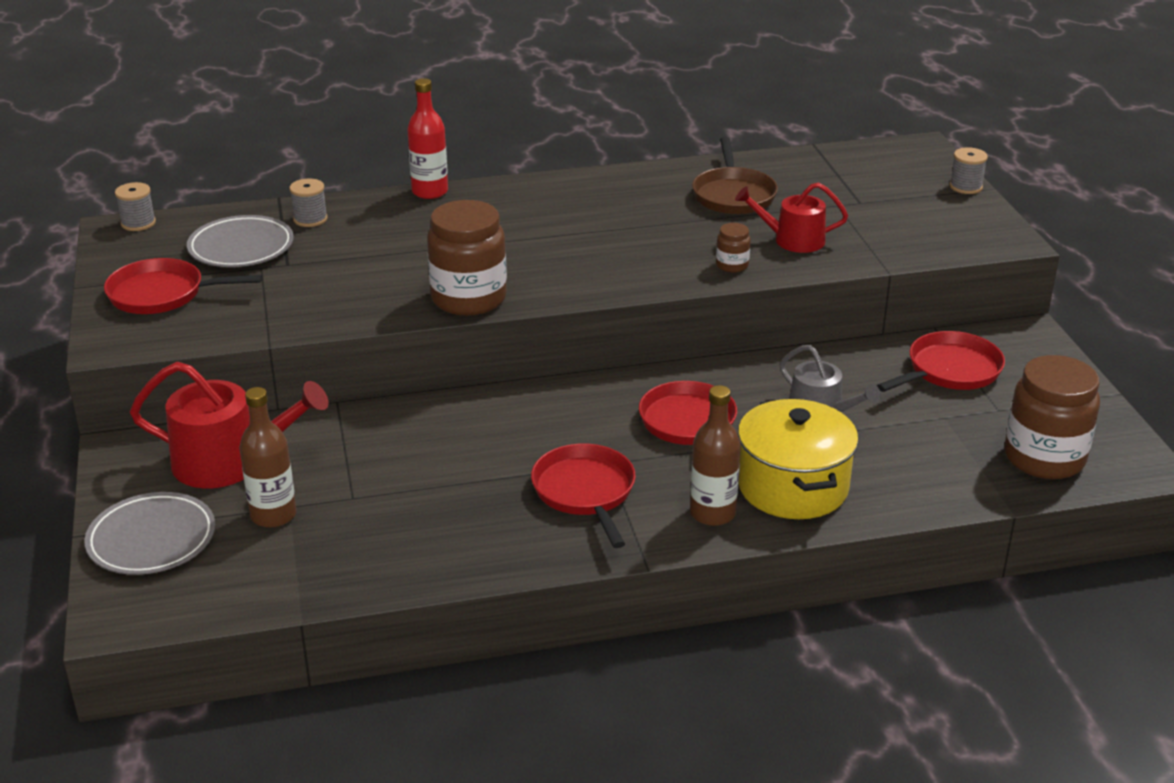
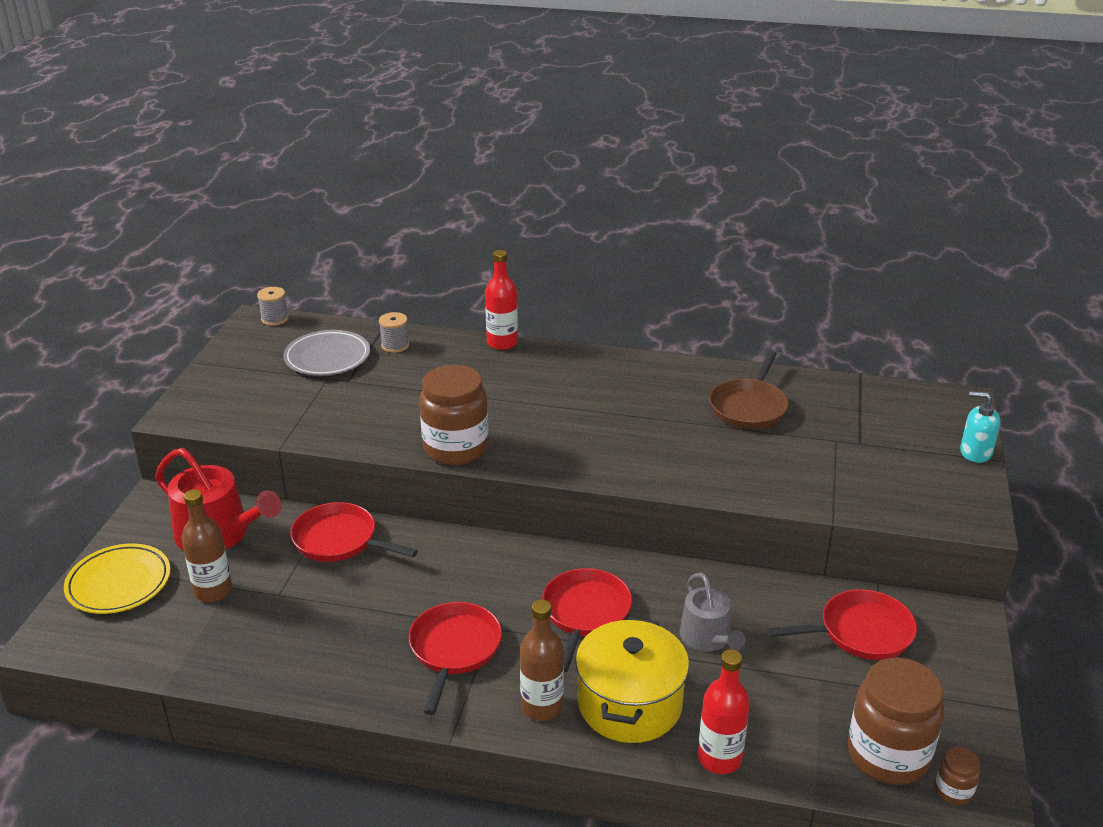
camera: 25 degrees right, 0 degrees up
grey plate [84,492,215,575] -> yellow plate [64,543,171,614]
red pan [104,258,263,314] -> red pan moved to [290,502,418,562]
brown jar [716,223,751,273] -> brown jar moved to [935,747,980,805]
red watering can [735,183,848,253] -> none
grey spool [949,147,988,194] -> turquoise soap dispenser [960,391,1001,463]
none -> red bottle [698,649,750,774]

